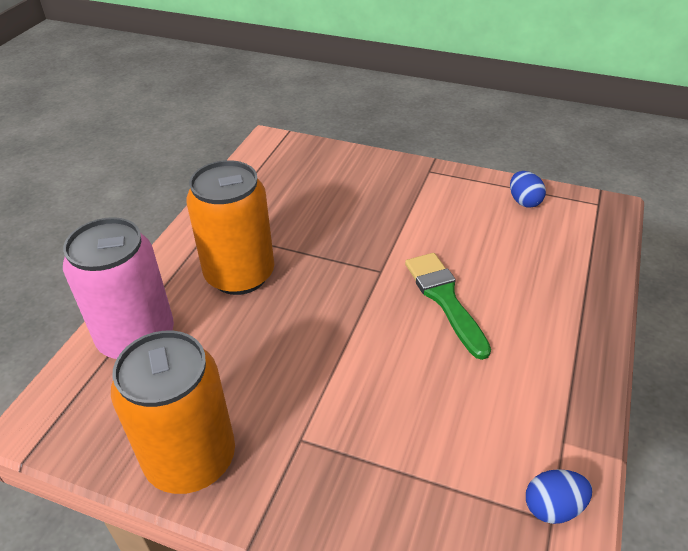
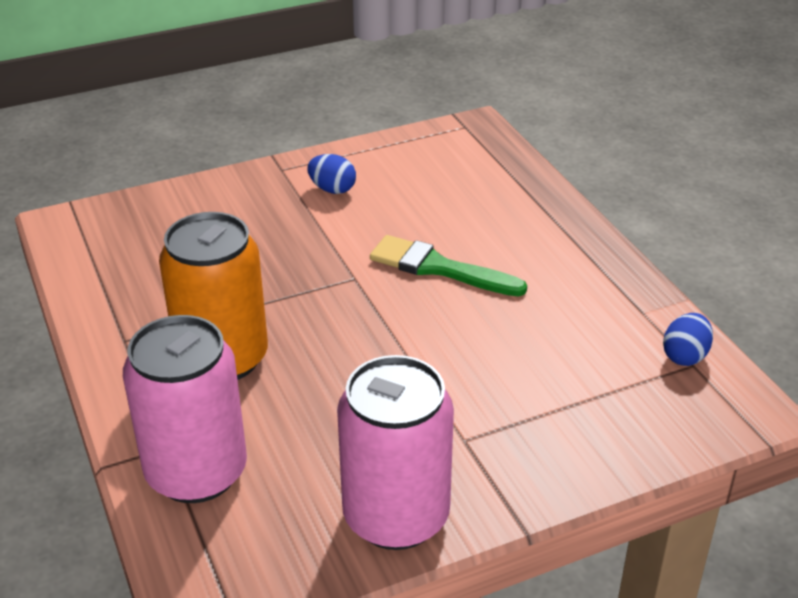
camera: 45 degrees left, 5 degrees down
orange can [111,331,235,494] -> pink can [337,355,454,550]
blue egg [510,171,546,208] -> blue egg moved to [307,154,356,194]

